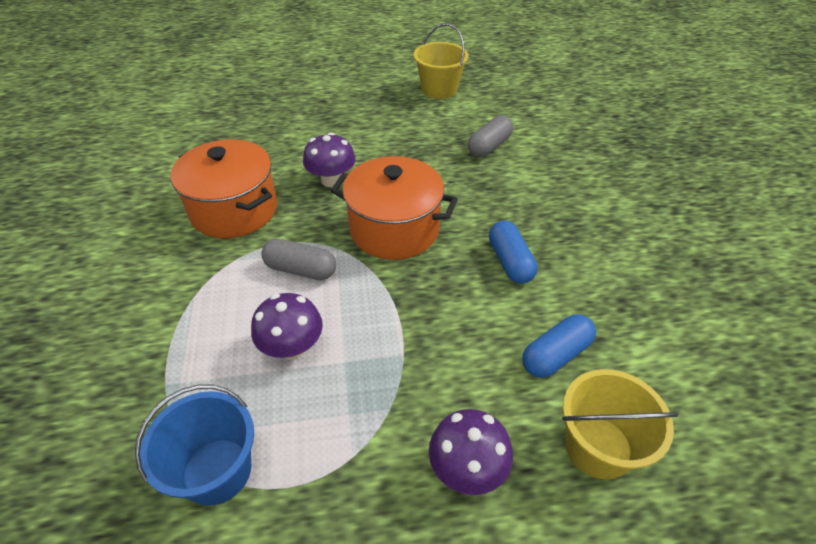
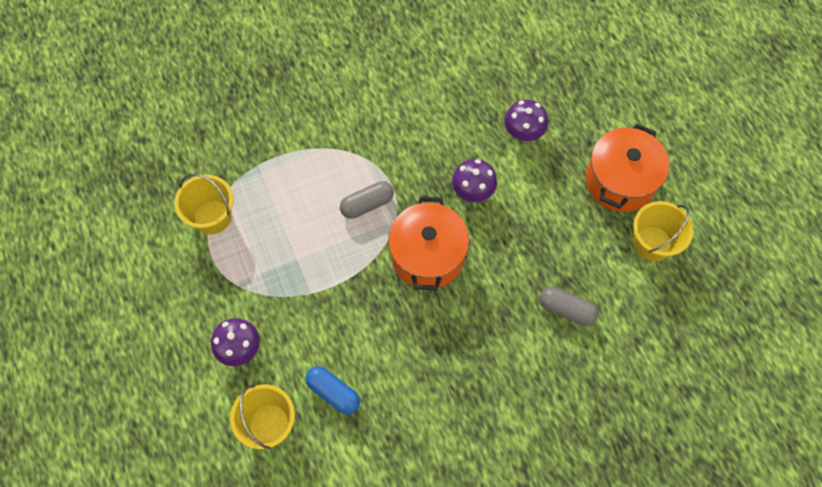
camera: 75 degrees right, 20 degrees up
blue bucket [135,385,254,506] -> yellow bucket [174,173,233,234]
orange pot [170,139,277,238] -> orange pot moved to [586,123,669,212]
purple mushroom [251,293,323,360] -> purple mushroom moved to [504,100,548,141]
grey capsule [261,239,336,280] -> grey capsule turned 60 degrees clockwise [340,181,394,219]
blue capsule [489,221,537,284] -> none

